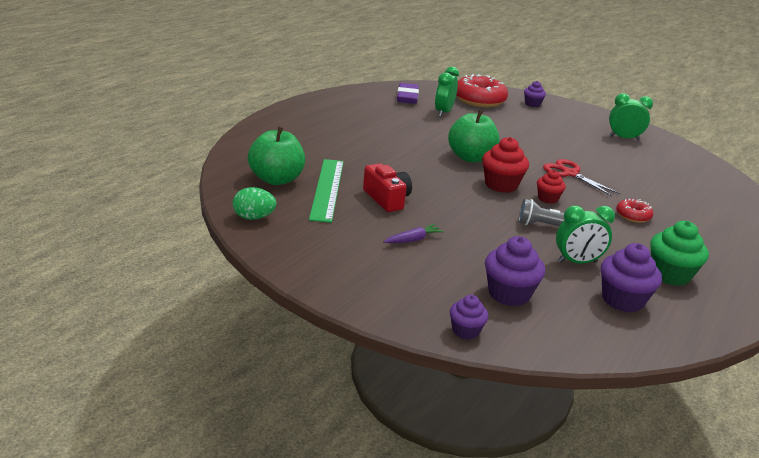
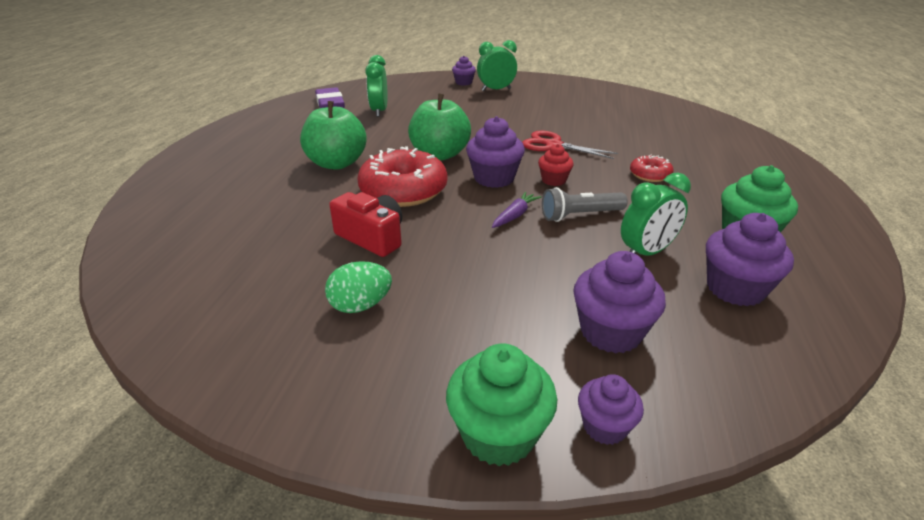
camera: 20 degrees left, 5 degrees up
green egg [233,187,276,220] -> green egg moved to [325,261,392,313]
green apple [248,126,305,185] -> green apple moved to [300,101,367,170]
green ruler [309,159,344,223] -> none
purple carrot [384,224,444,243] -> purple carrot moved to [492,192,541,228]
red donut [456,74,508,107] -> red donut moved to [357,146,447,207]
red cupcake [482,137,529,193] -> purple cupcake [466,116,525,188]
green clock [609,93,653,140] -> green clock moved to [477,40,517,91]
none -> green cupcake [446,343,557,466]

